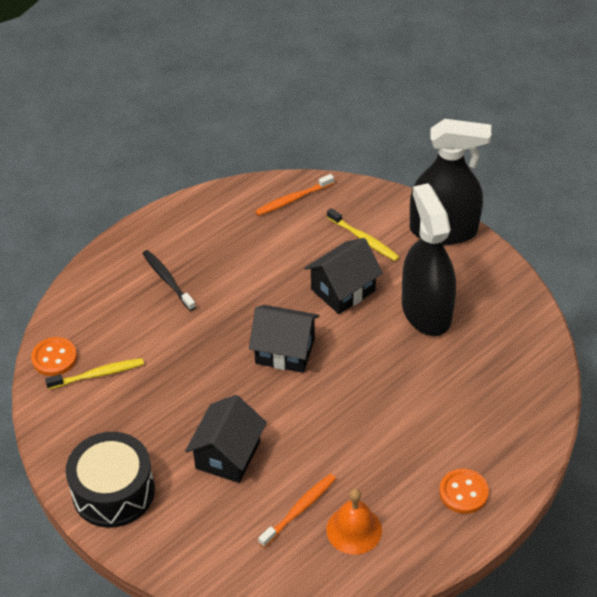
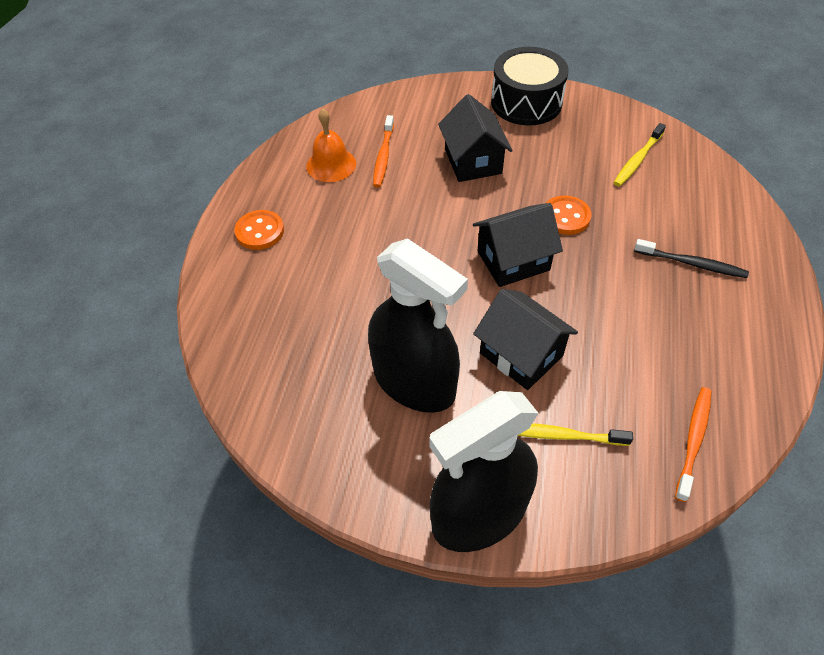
camera: 145 degrees right, 5 degrees up
orange button [31,337,77,376] -> orange button moved to [546,195,592,235]
black house [304,238,383,314] -> black house turned 60 degrees counterclockwise [473,289,578,390]

